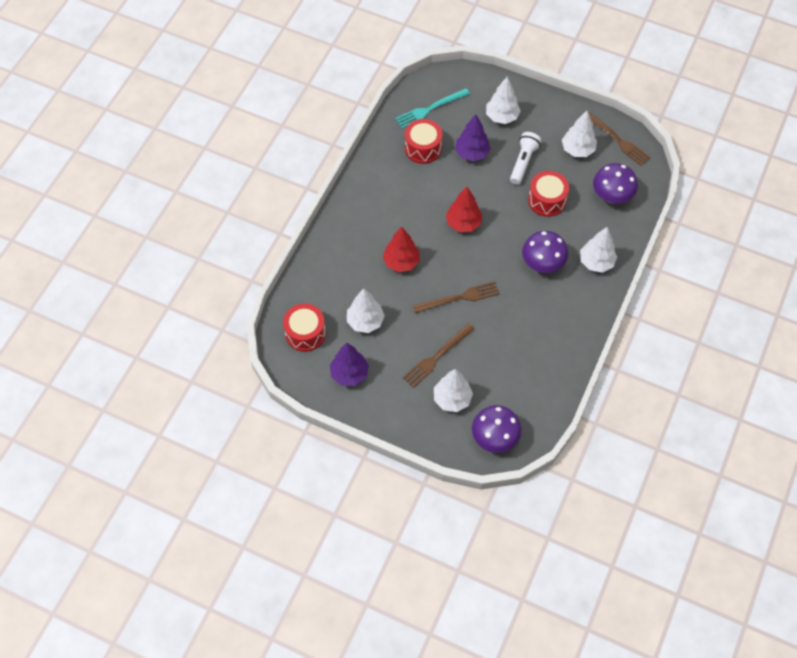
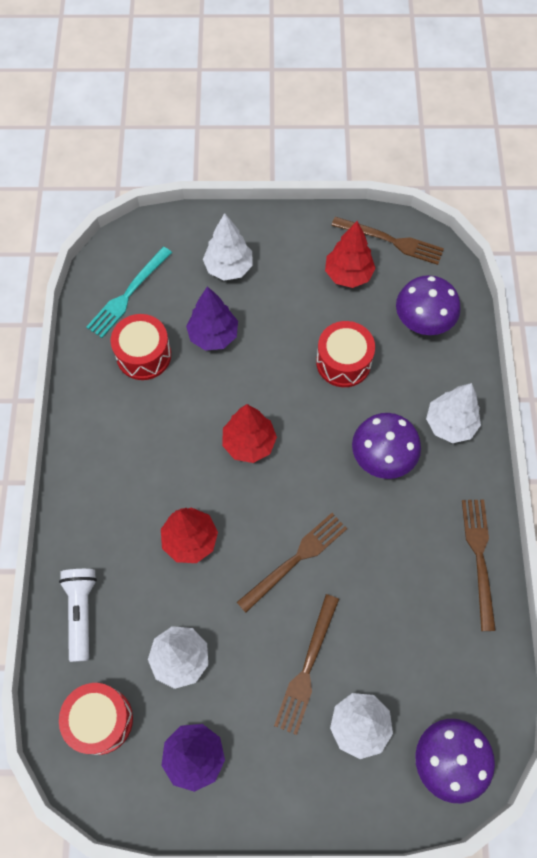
camera: 25 degrees left, 5 degrees up
white flashlight [510,132,542,185] -> white flashlight moved to [59,569,97,662]
white tree [562,111,597,157] -> red tree [325,221,376,288]
none -> brown fork [462,500,496,631]

